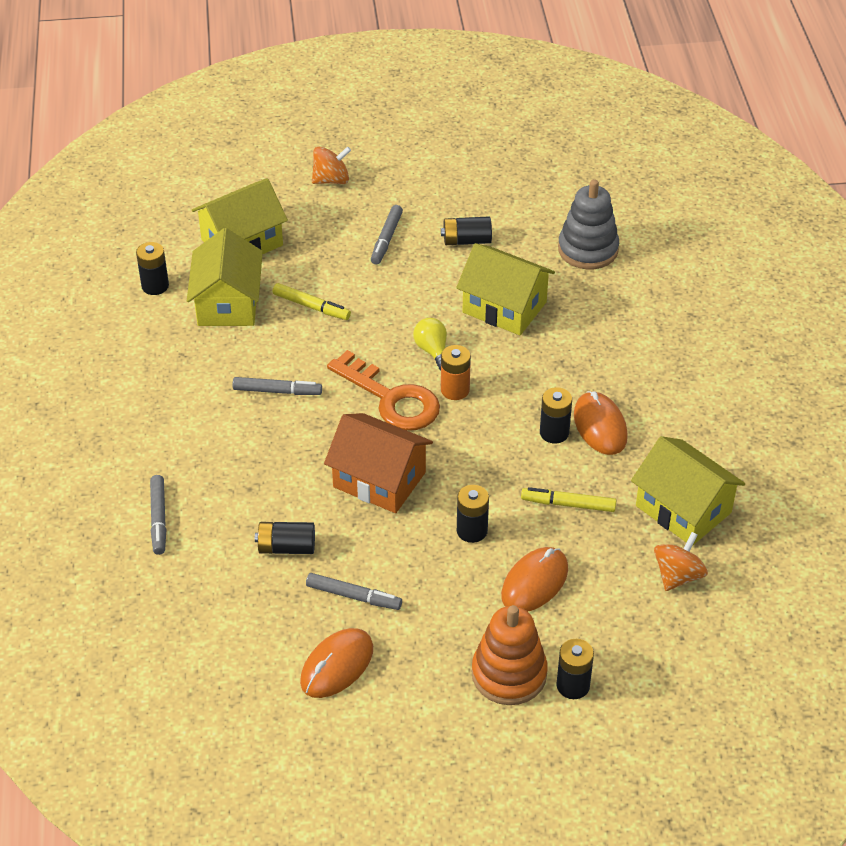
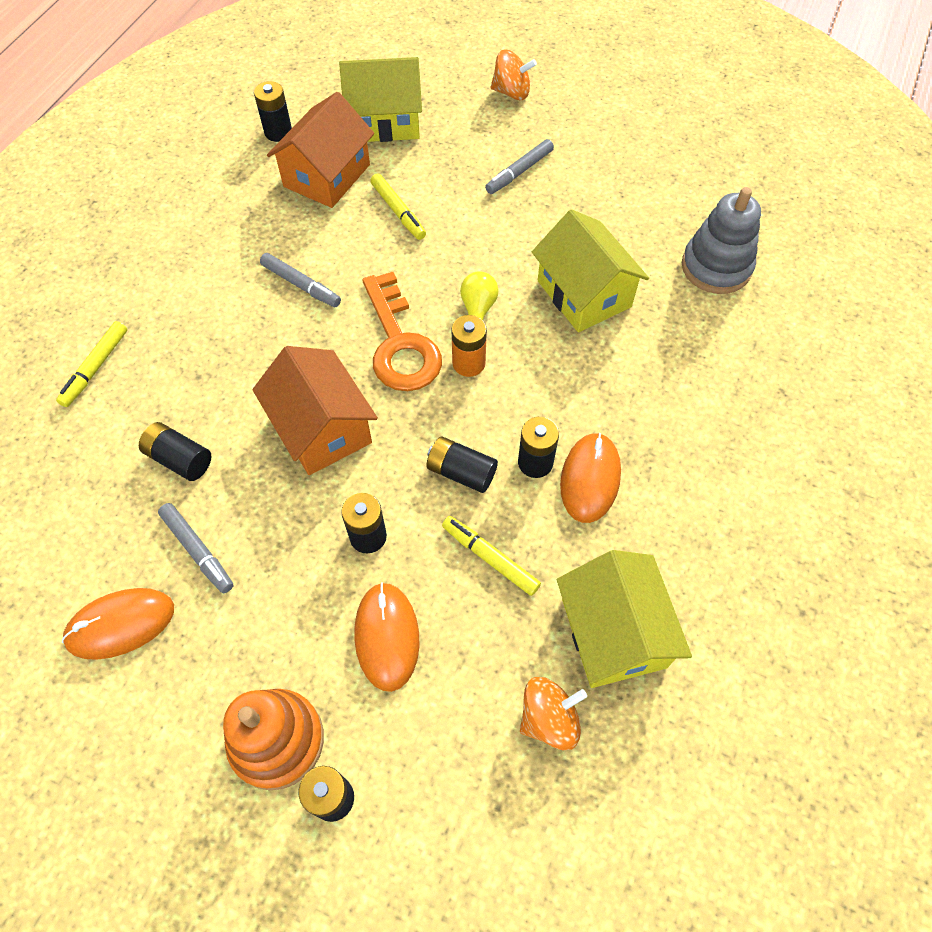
camera: 30 degrees right, 15 degrees up
grey marker [150,475,166,555] -> yellow marker [56,321,127,407]
yellow house [187,228,263,326] -> orange house [267,92,374,208]
black battery [441,217,492,245] -> black battery moved to [426,436,498,493]
orange mouse [501,547,568,611] -> orange mouse turned 75 degrees counterclockwise [354,582,420,692]

